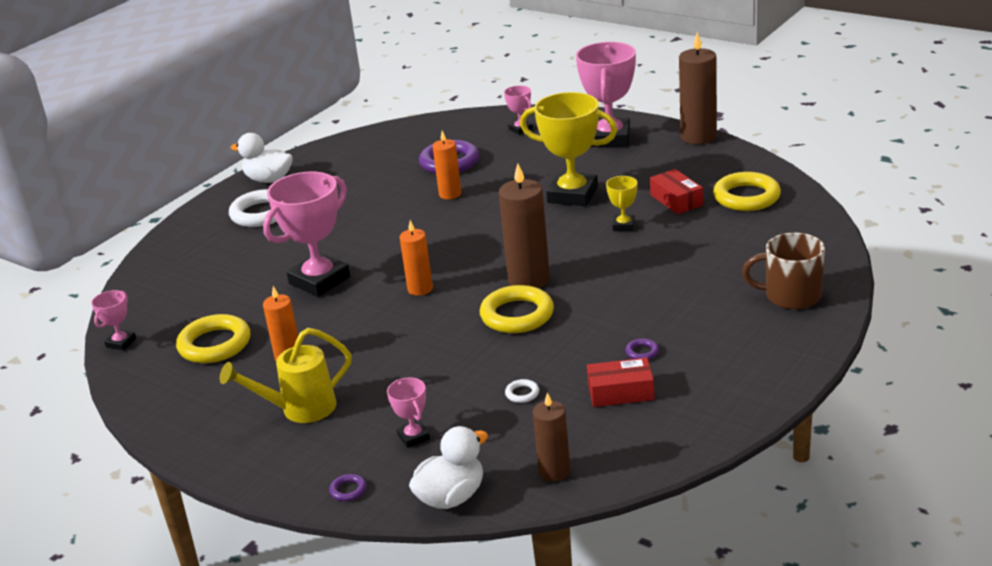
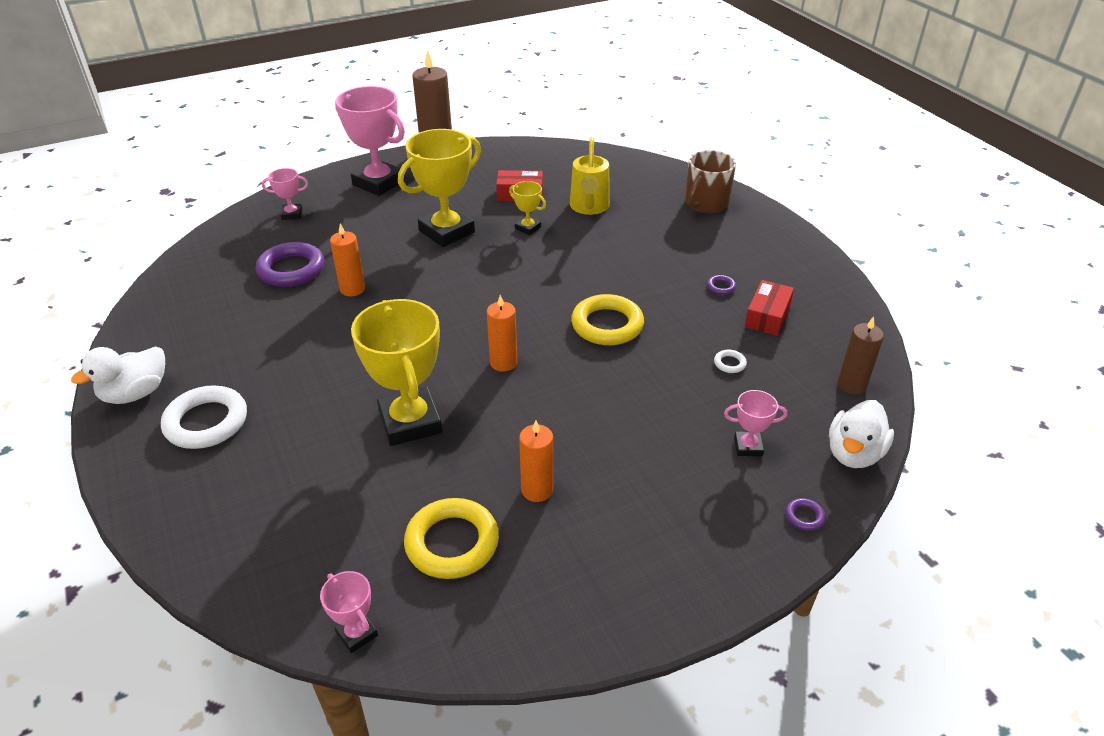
camera: 65 degrees left, 10 degrees up
yellow watering can [220,328,352,423] -> yellow watering can moved to [570,137,610,215]
pink trophy [263,172,350,297] -> yellow trophy [351,299,442,446]
white duck [409,426,488,509] -> white duck turned 135 degrees counterclockwise [829,400,894,468]
brown candle [499,163,550,288] -> none
yellow ring [713,172,781,211] -> none

